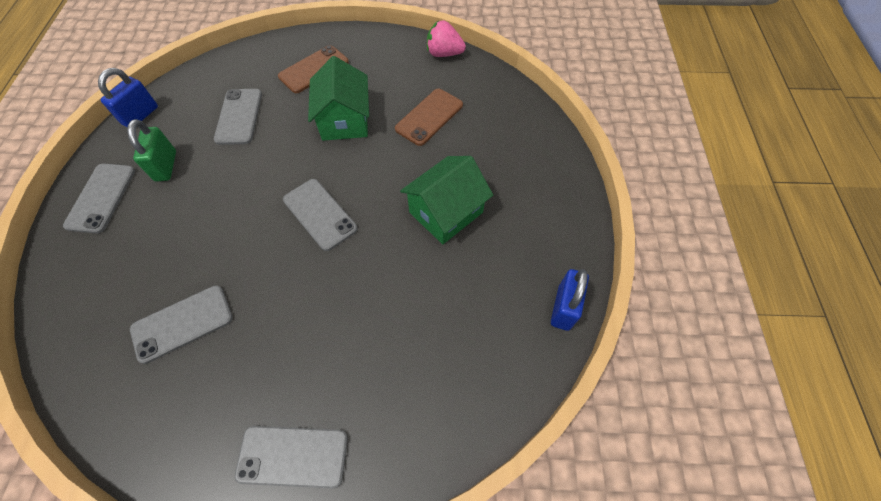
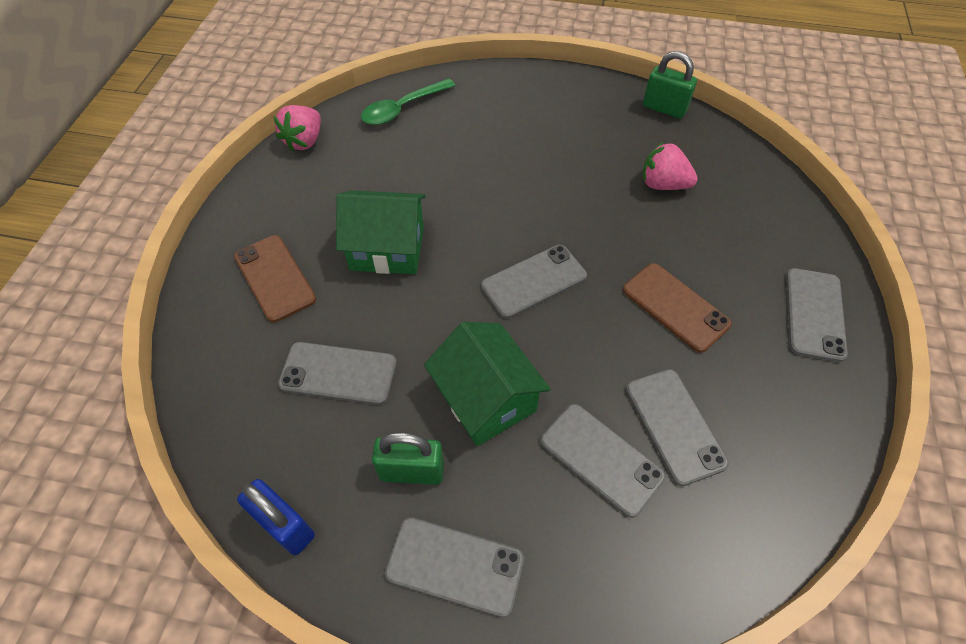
camera: 80 degrees left, 5 degrees down
brown phone [395,88,463,146] -> brown phone moved to [623,263,732,353]
green house [400,156,493,244] -> green house moved to [424,322,551,446]
blue padlock [551,269,589,331] -> green padlock [643,51,697,119]
none -> green spoon [361,78,456,125]
none -> grey phone [540,404,666,518]
none -> pink strawberry [643,142,698,190]

